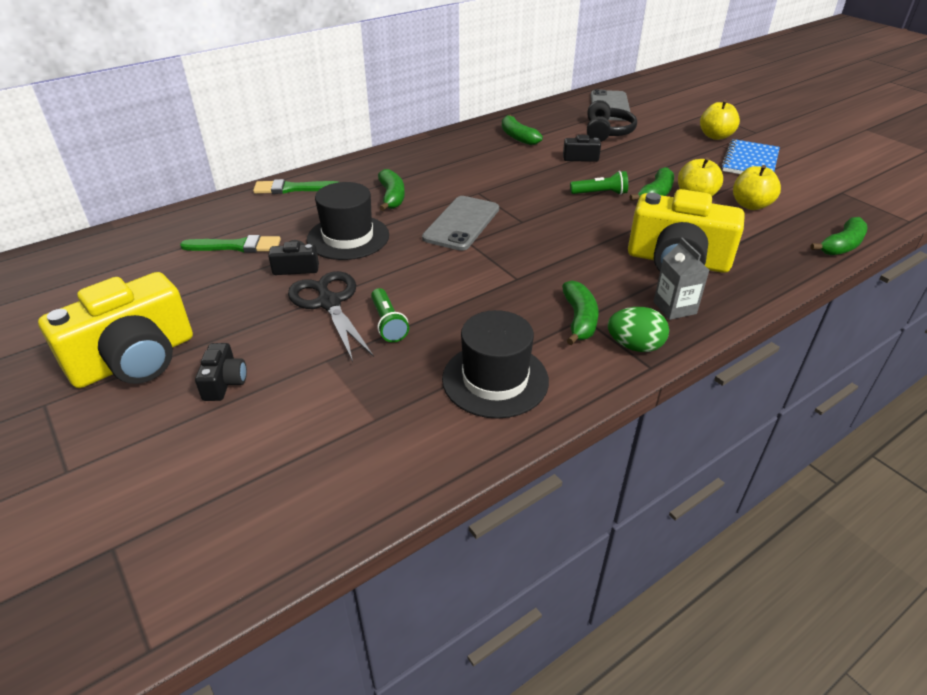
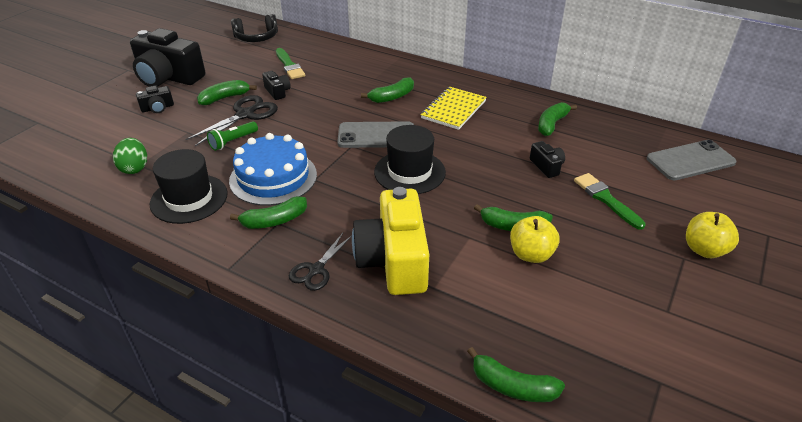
camera: 65 degrees right, 0 degrees up
yellow camera [38,272,193,388] -> black camera [130,28,206,87]
green brush [253,179,338,194] -> green brush moved to [574,173,646,230]
black hat [307,182,389,260] -> black hat moved to [374,125,446,194]
green flashlight [570,171,628,195] -> none
black headphones [587,100,637,142] -> black headphones moved to [231,14,278,42]
green egg [608,307,669,352] -> green egg moved to [113,138,147,174]
grey carton [653,238,709,320] -> black scissors [289,233,352,291]
blue notebook [721,139,780,174] -> none
yellow apple [733,165,781,210] -> none
none -> green banana [197,80,257,105]
none -> blue cake [229,133,317,206]
none -> yellow notebook [421,87,487,130]

